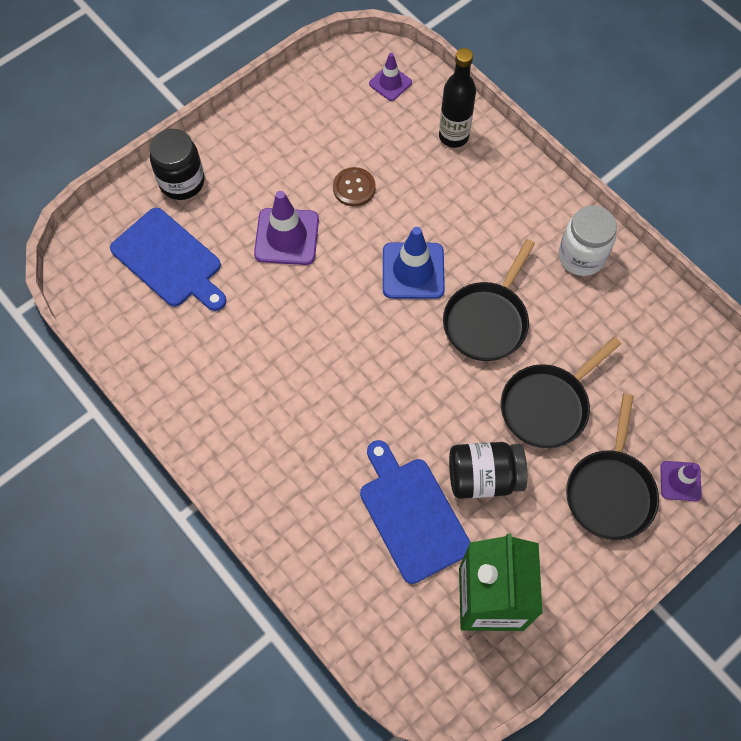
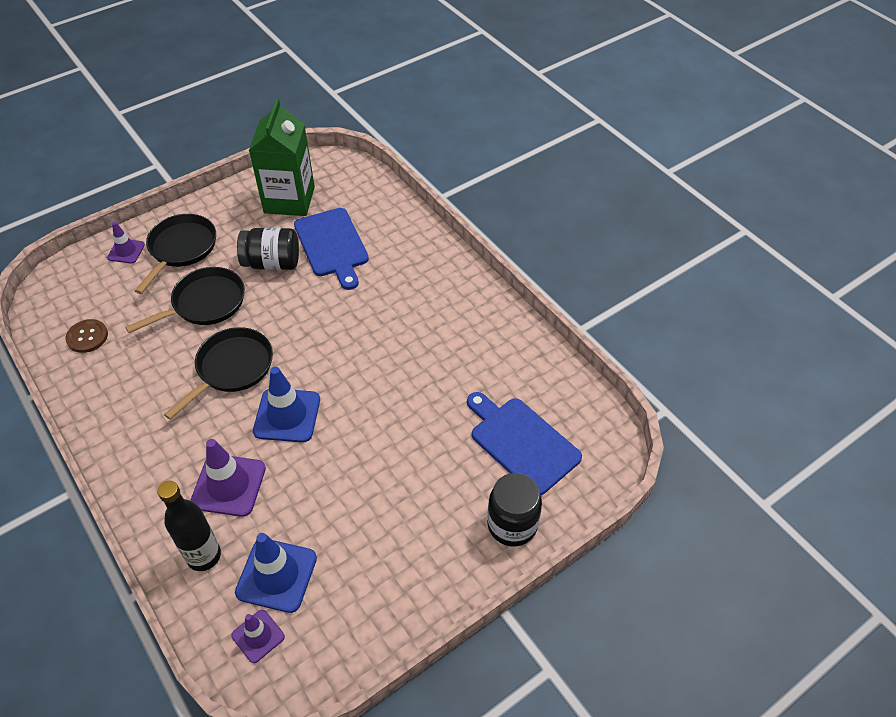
camera: 175 degrees left, 15 degrees down
purple traffic cone [254,191,319,265] -> purple traffic cone moved to [190,439,266,517]
brown button [333,167,376,206] -> brown button moved to [65,319,108,353]
white jar [559,205,617,276] -> none
none -> blue traffic cone [235,533,317,613]

